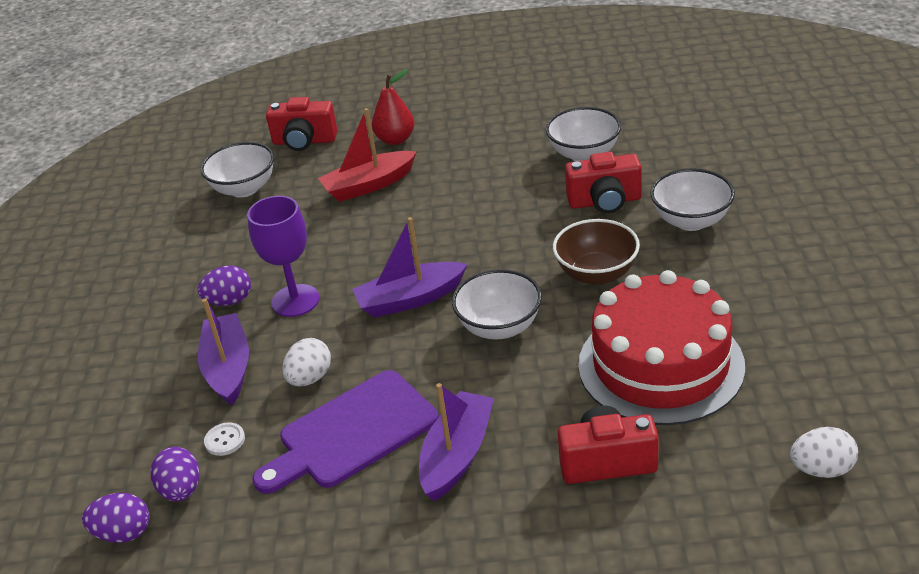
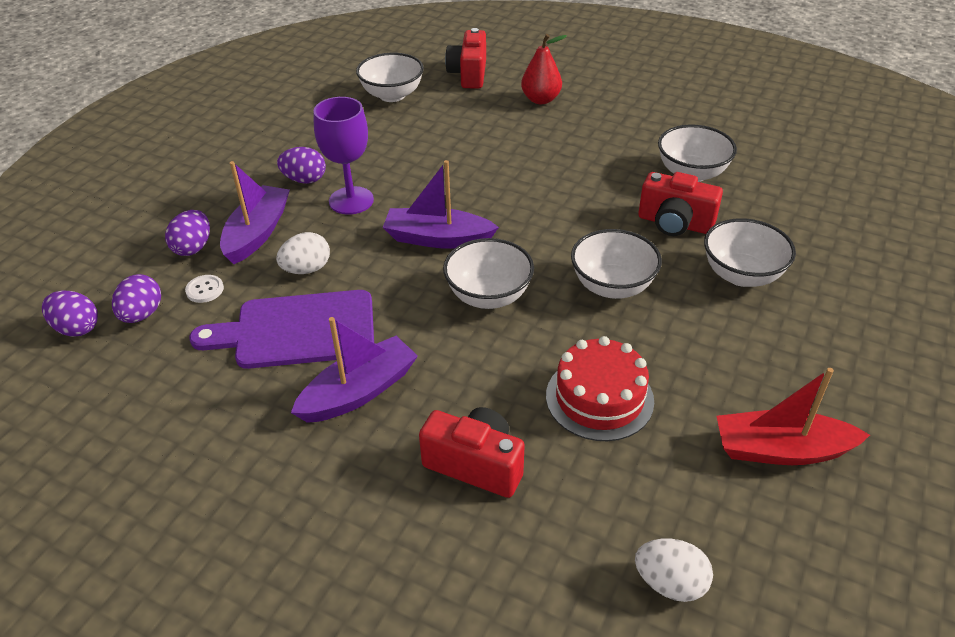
camera: 25 degrees right, 5 degrees up
red camera [266,97,337,151] -> red camera turned 60 degrees clockwise [445,28,486,89]
red boat [318,108,417,202] -> red boat moved to [717,368,870,465]
brown bowl [553,219,640,285] -> white bowl [571,229,662,299]
red cake [578,270,745,425] -> red cake [546,336,654,441], size x0.62
none -> purple egg [165,210,210,256]

